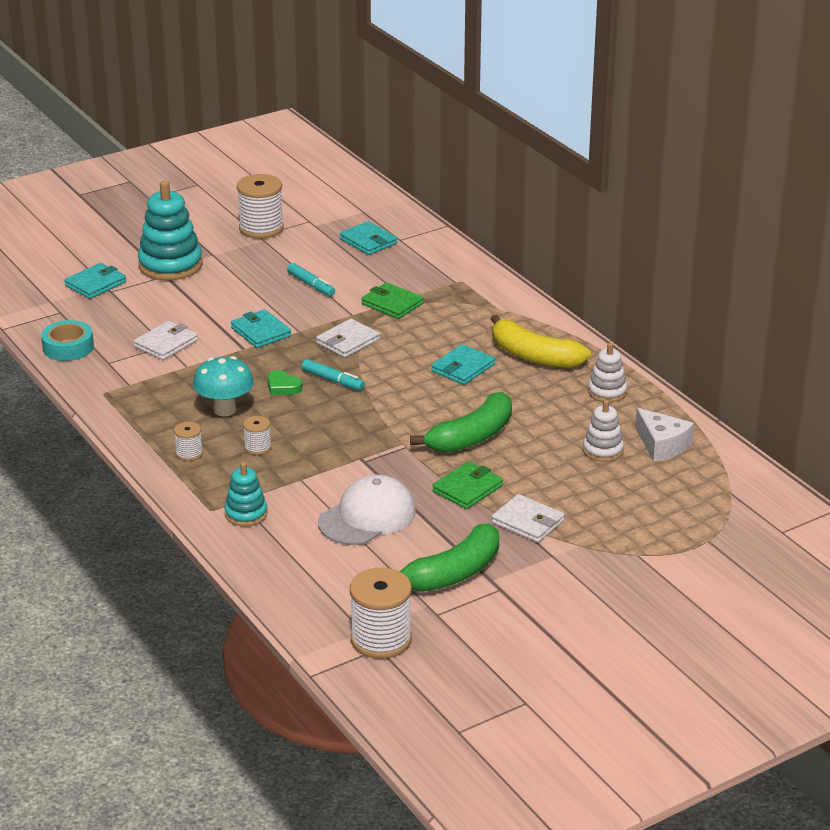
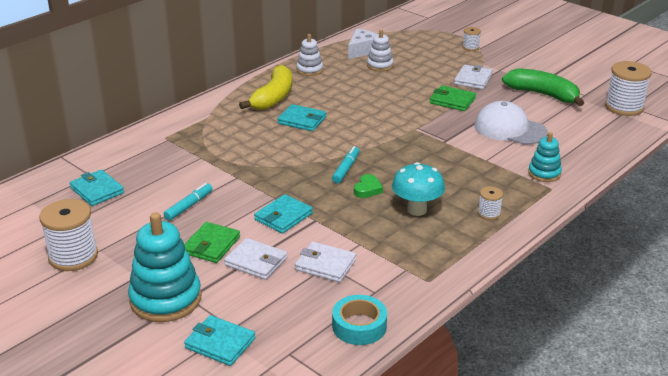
camera: 105 degrees left, 0 degrees up
white spool [243,416,271,455] -> white spool moved to [463,27,481,51]
white wallet [316,319,380,358] -> white wallet moved to [224,238,287,280]
turquoise wallet [340,221,397,255] -> turquoise wallet turned 75 degrees counterclockwise [70,170,124,206]
green wallet [362,282,423,319] -> green wallet moved to [184,222,240,263]
green banana [410,392,512,453] -> none

